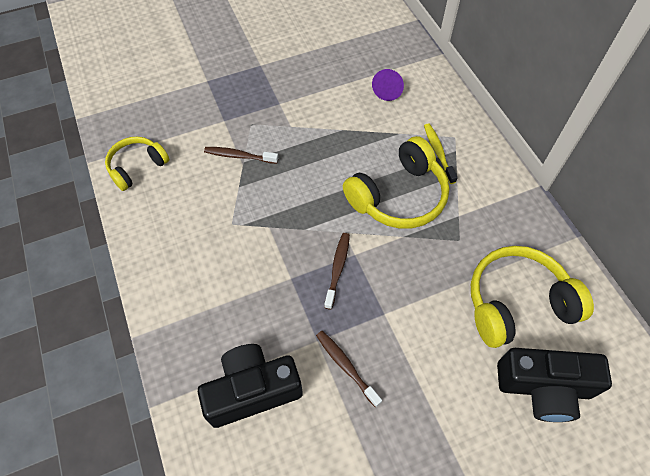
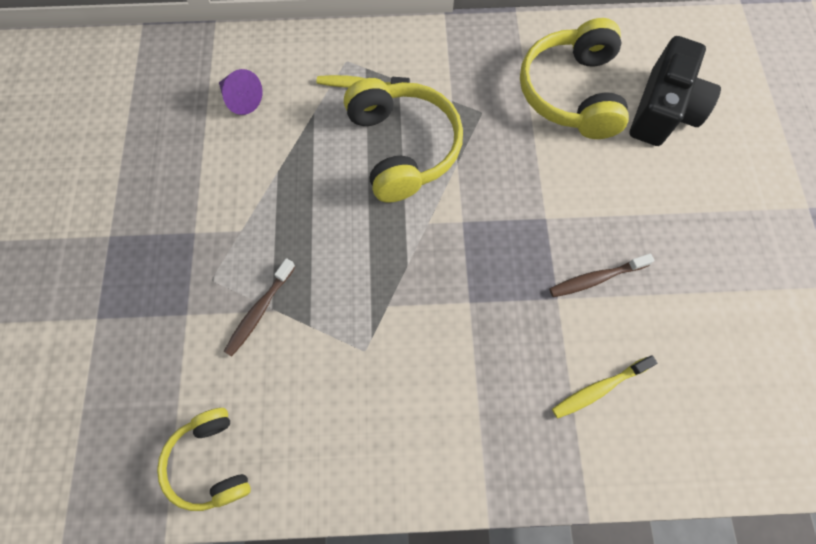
camera: 70 degrees left, 10 degrees up
black camera [198,344,303,428] -> yellow toothbrush [552,355,657,419]
brown toothbrush [324,233,350,310] -> none

